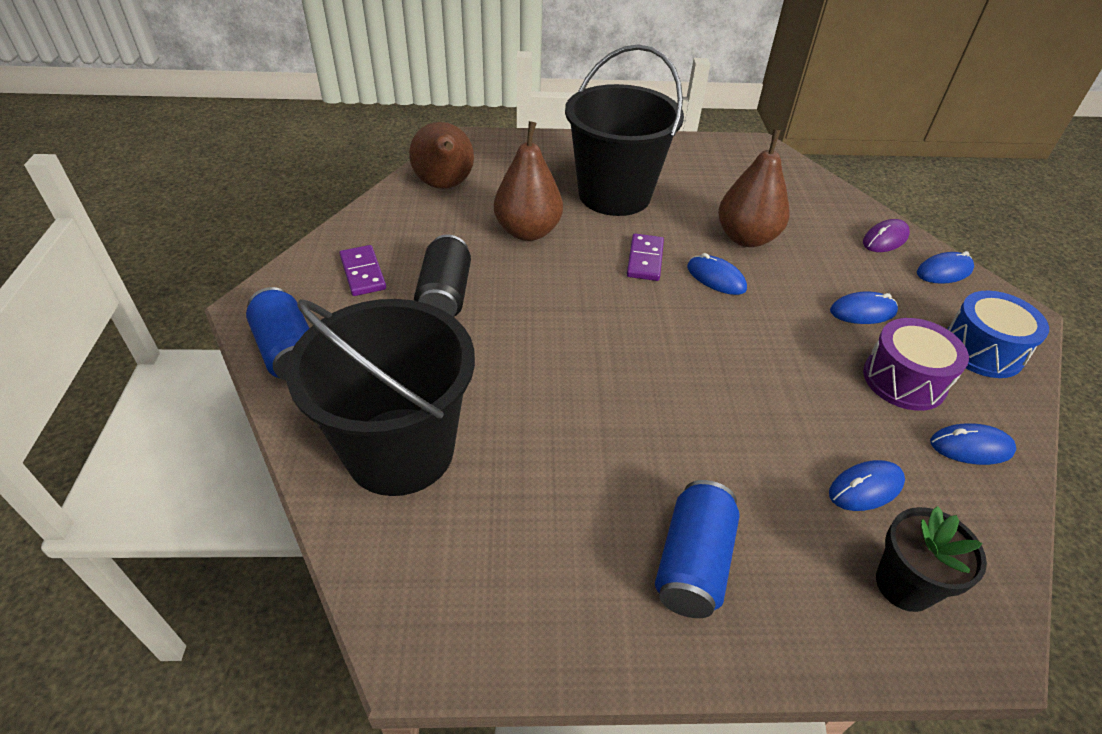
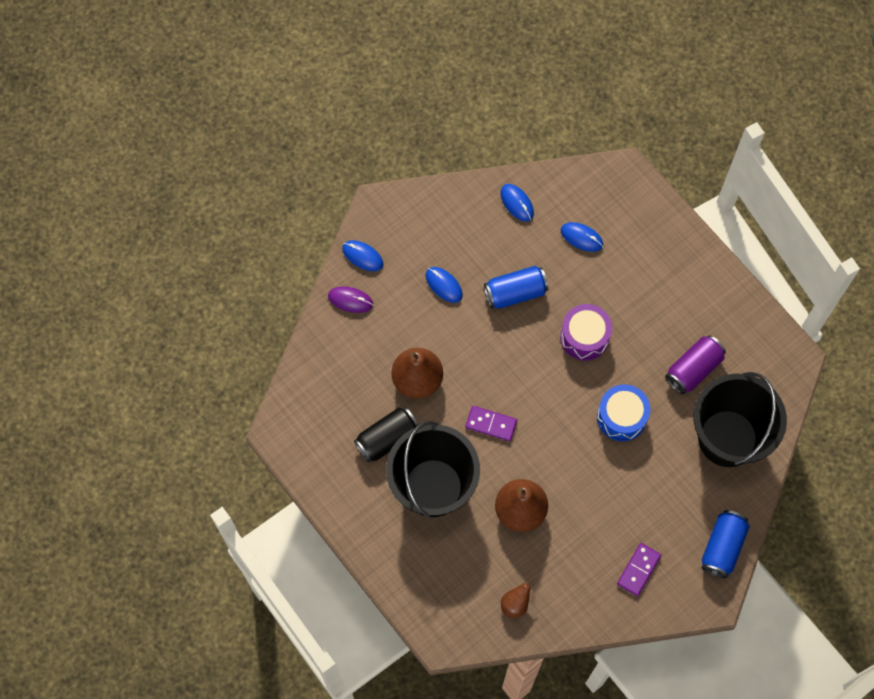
camera: 125 degrees left, 25 degrees up
brown pear [409,122,474,189] -> brown pear [501,577,534,618], size x0.52
black can [414,234,471,317] -> black can moved to [354,407,418,463]
purple domino [627,234,664,281] -> purple domino turned 45 degrees clockwise [466,406,517,441]
blue can [655,480,739,618] -> blue can moved to [484,266,549,309]
blue mouse [687,253,747,295] -> none
purple drum [863,318,969,411] -> purple drum moved to [560,304,612,361]
black flower pot [876,506,987,612] -> none
blue drum [947,291,1049,378] -> blue drum moved to [597,384,650,441]
none -> purple can [665,335,726,395]

